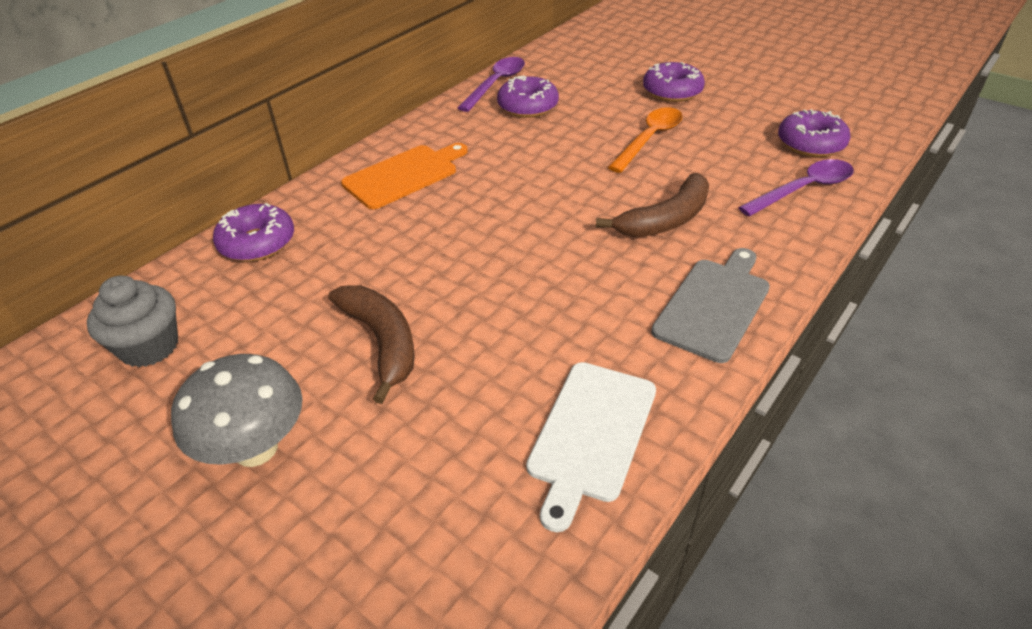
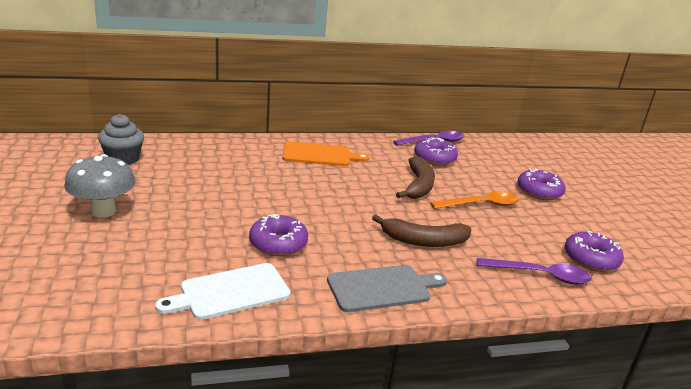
camera: 35 degrees right, 15 degrees down
purple donut [213,203,294,262] -> purple donut moved to [249,214,308,256]
brown banana [328,285,415,404] -> brown banana moved to [396,156,435,199]

